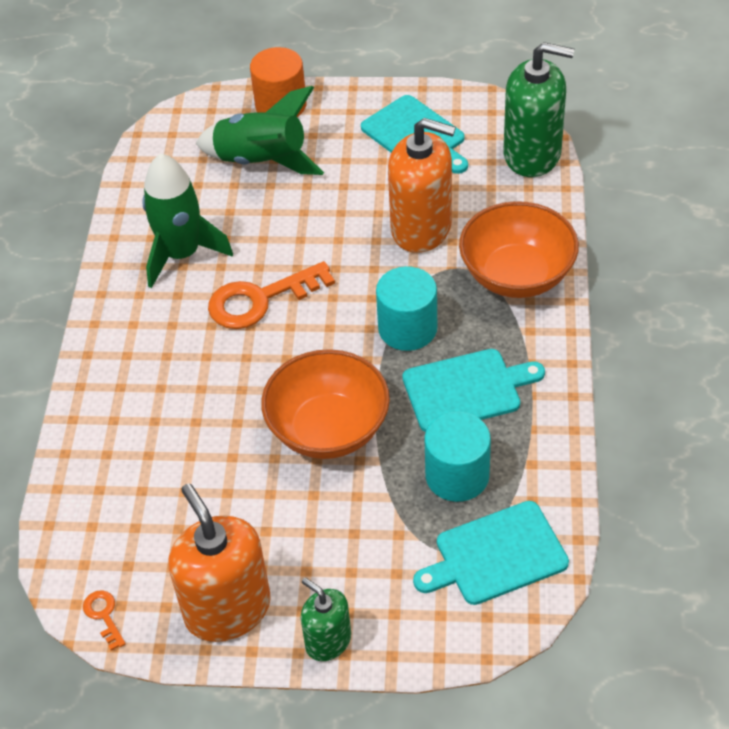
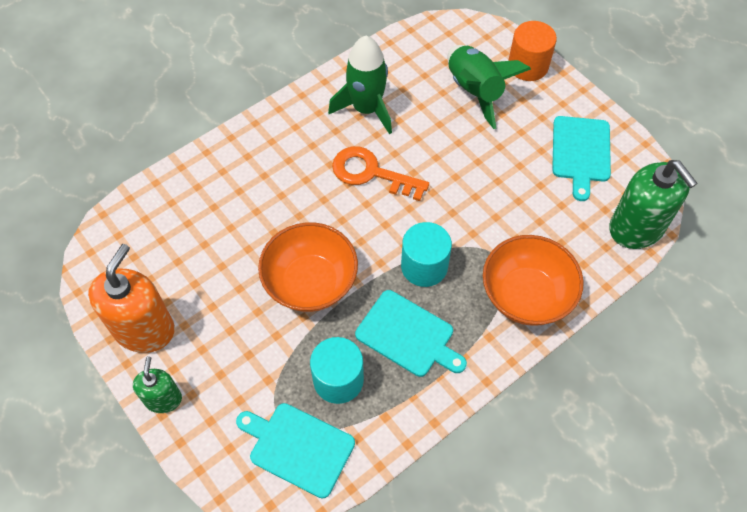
camera: 45 degrees right, 10 degrees up
orange key [83,590,126,651] -> none
orange soap dispenser [388,118,456,253] -> none

